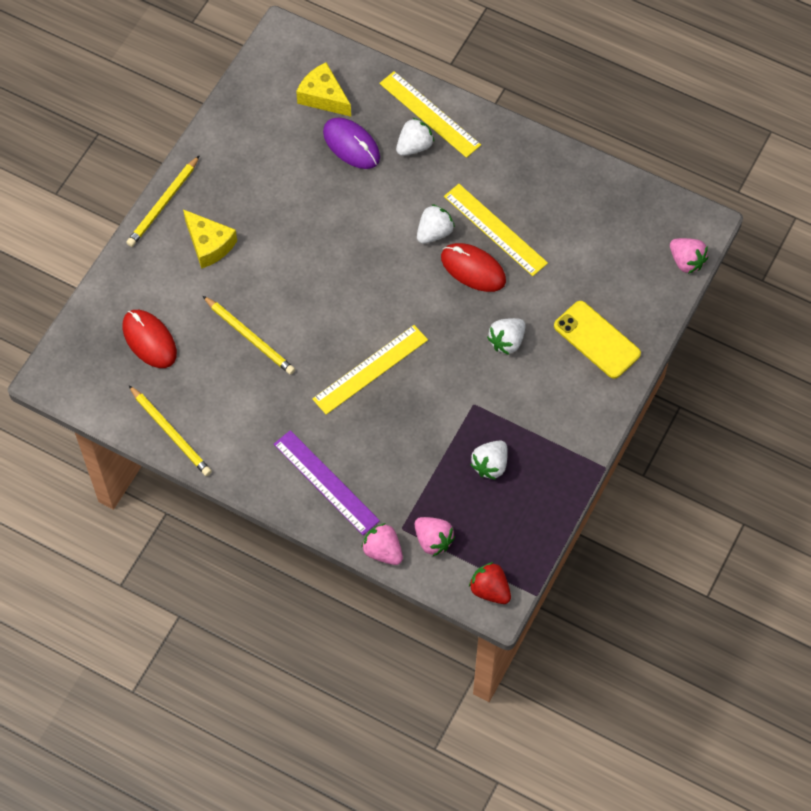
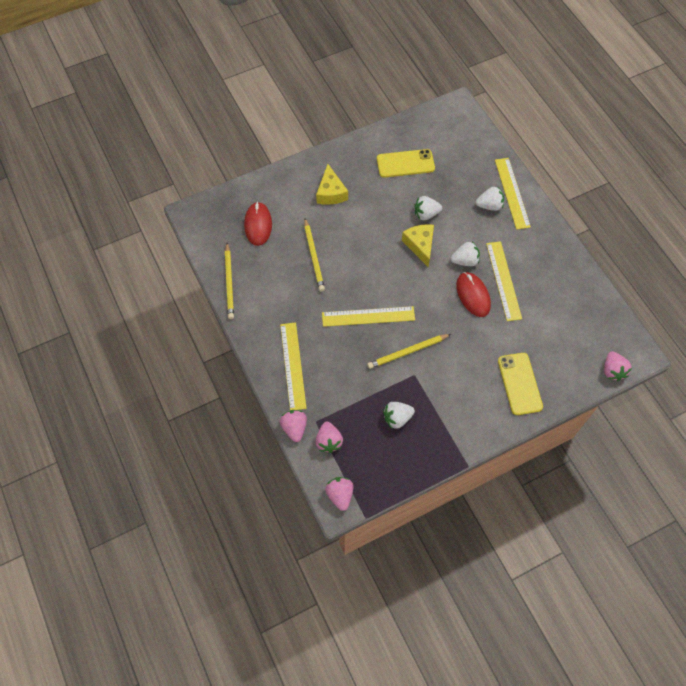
camera: 35 degrees right, 0 degrees up
yellow pencil [126,155,200,247] -> yellow pencil moved to [367,334,451,369]
purple ruler [274,430,380,535] -> yellow ruler [280,322,307,410]
yellow cheese [296,62,351,117] -> yellow cheese moved to [402,224,434,267]
purple mouse [323,118,380,169] -> none
red strawberry [469,562,511,604] -> pink strawberry [325,477,353,511]
white strawberry [487,318,526,355] -> white strawberry moved to [414,196,442,220]
none -> yellow phone [377,149,435,178]

